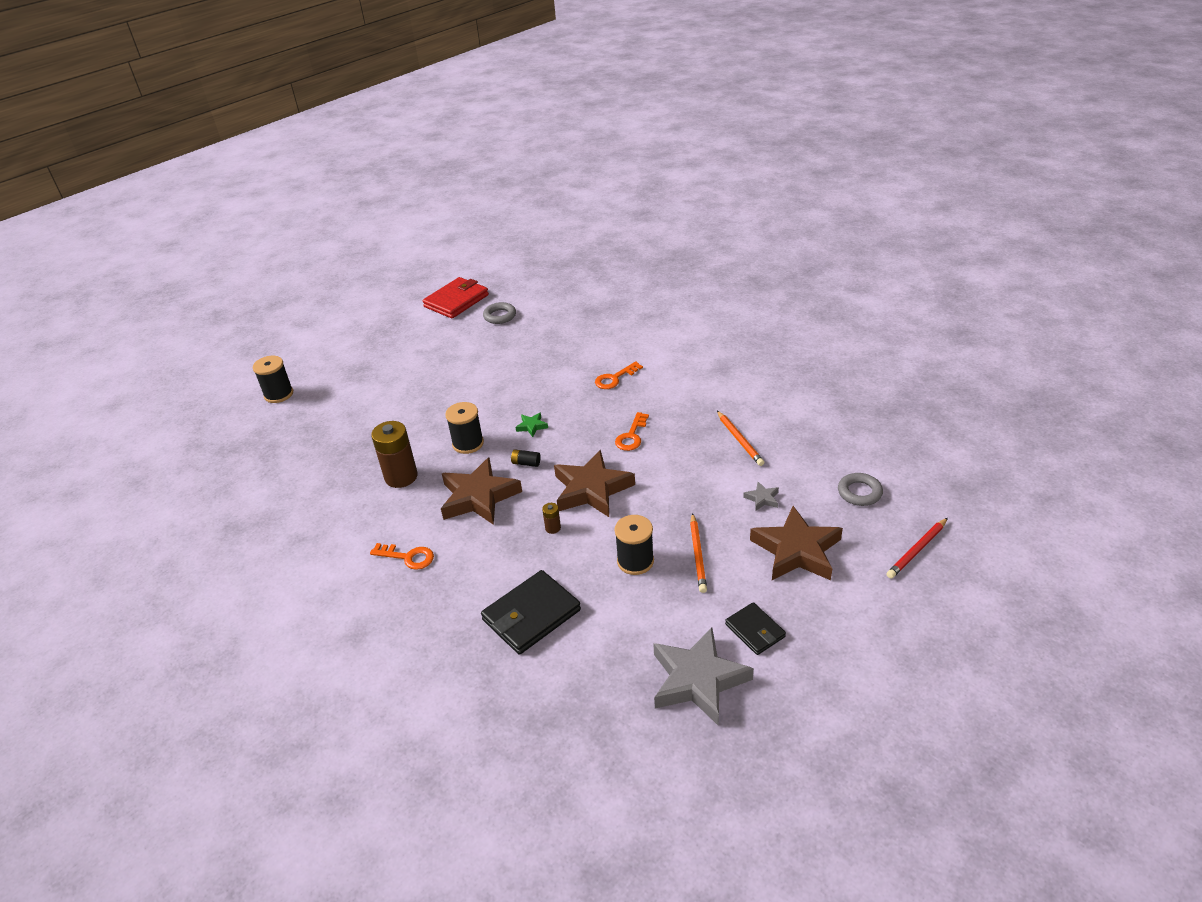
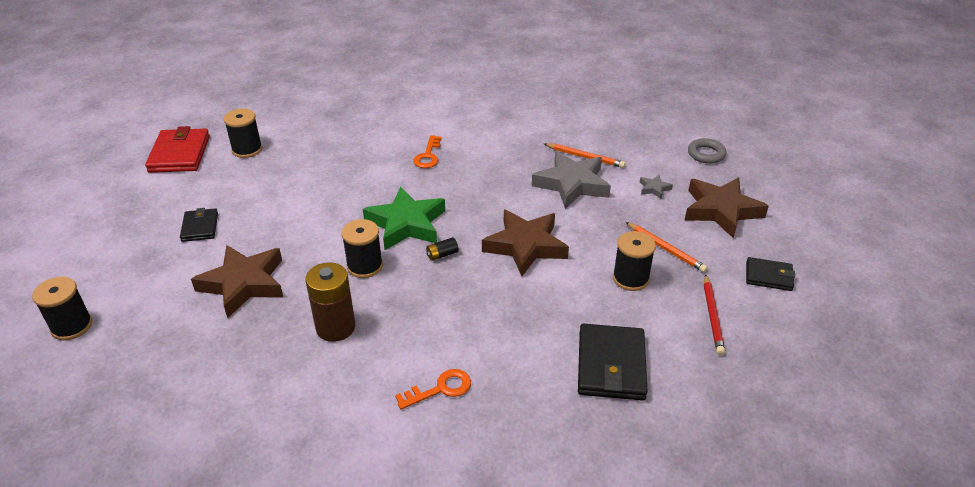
camera: 45 degrees left, 0 degrees up
brown star [441,458,522,525] -> brown star moved to [191,245,284,318]
grey ring [483,302,516,324] -> black spool [224,108,262,158]
green star [515,412,548,437] -> green star [363,187,445,250], size x2.37
brown battery [542,503,561,534] -> none
orange key [615,412,649,451] -> none
grey star [653,628,754,726] -> grey star moved to [532,151,611,209]
red pencil [887,518,948,579] -> red pencil moved to [704,274,725,355]
none -> black wallet [180,208,218,242]

